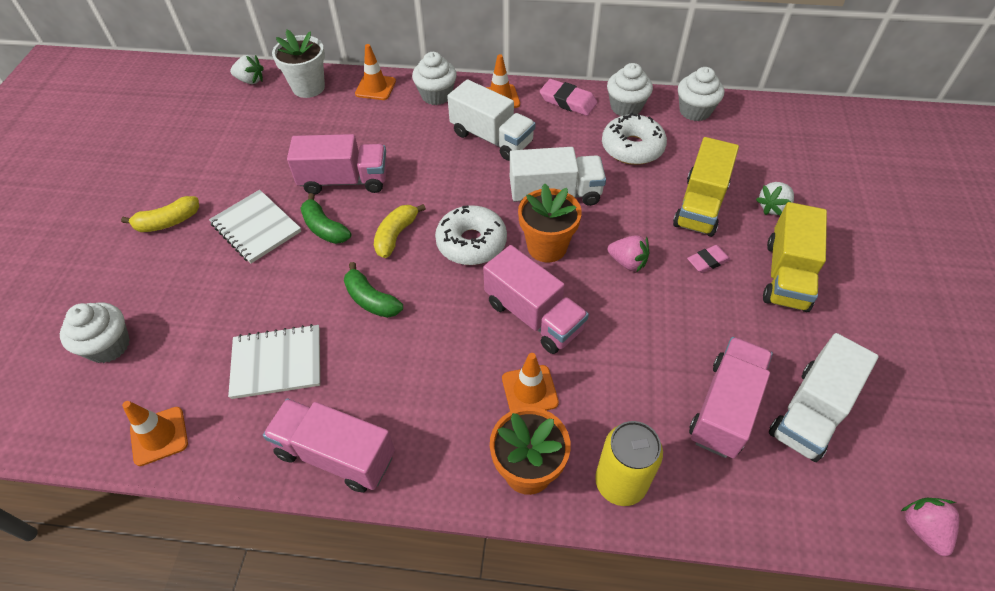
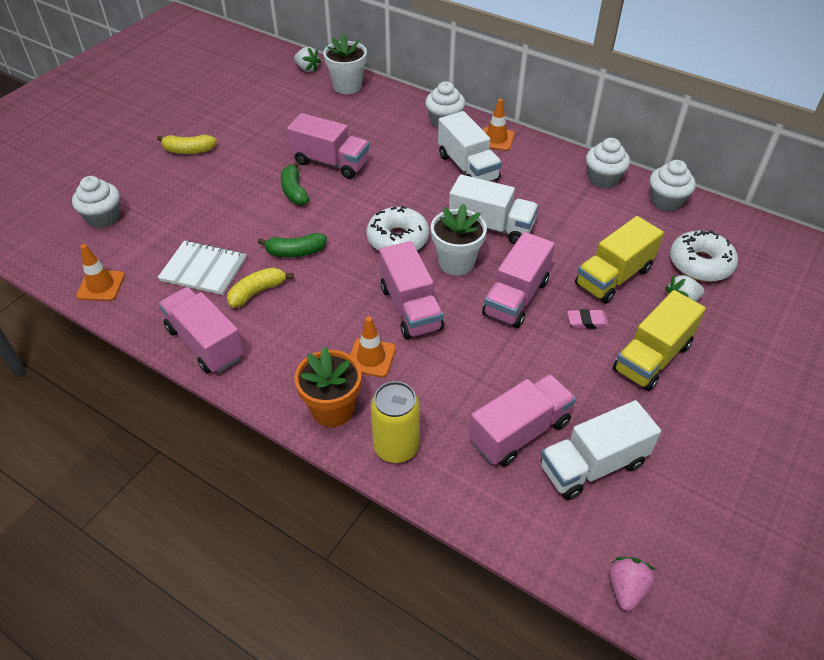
camera: 25 degrees right, 5 degrees down
white notebook [209,190,301,263] -> none
green banana [344,262,403,318] -> green banana turned 75 degrees counterclockwise [258,233,327,257]
orange traffic cone [355,44,396,100] -> none
yellow banana [374,204,426,258] -> yellow banana moved to [227,267,294,308]
orange flower pot [518,183,582,263] -> white flower pot [431,204,487,276]
pink eraser [540,79,597,116] -> none
white donut [602,112,667,165] -> white donut moved to [670,230,738,282]
pink strawberry [608,235,649,273] -> pink truck [482,232,555,328]

